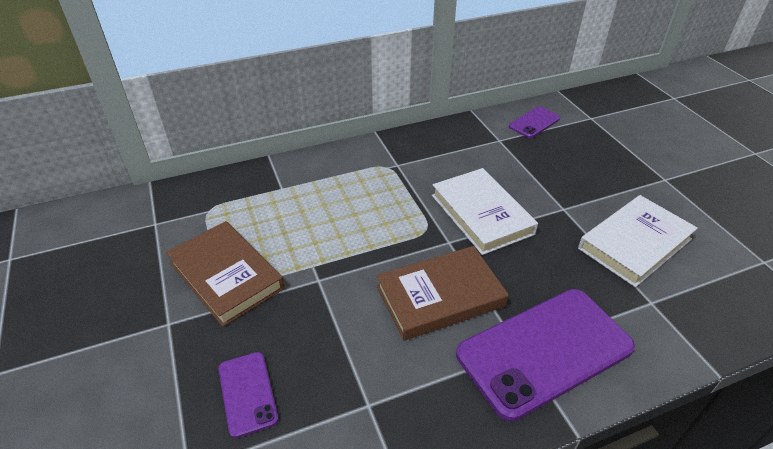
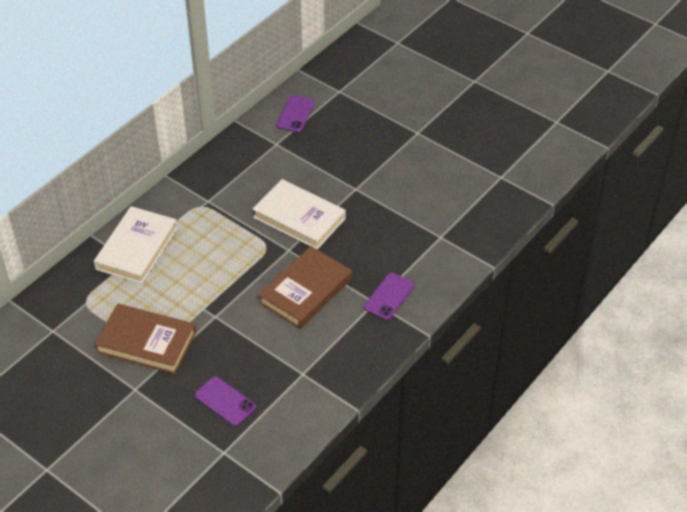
camera: 30 degrees left, 5 degrees up
purple phone [456,289,635,421] -> purple phone [364,273,414,320], size x0.49
white book [578,195,698,287] -> white book moved to [94,206,178,284]

